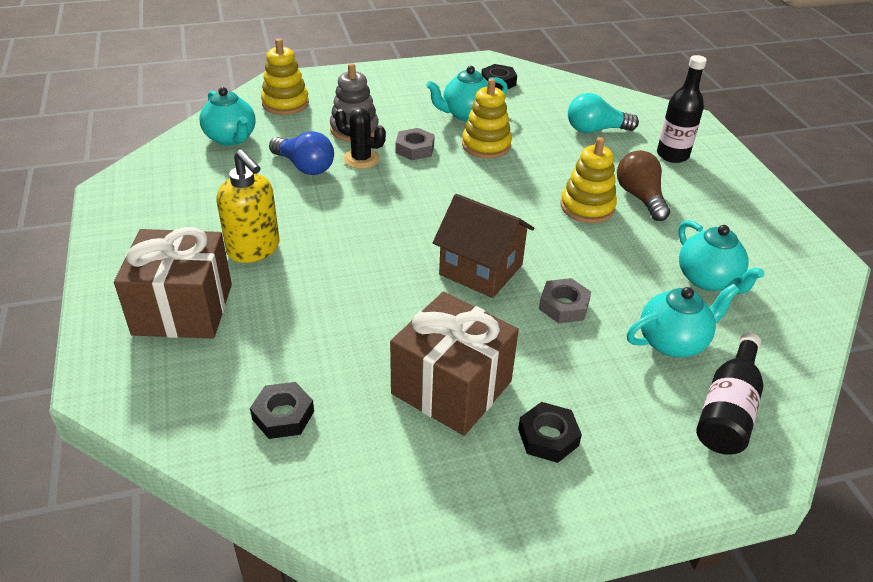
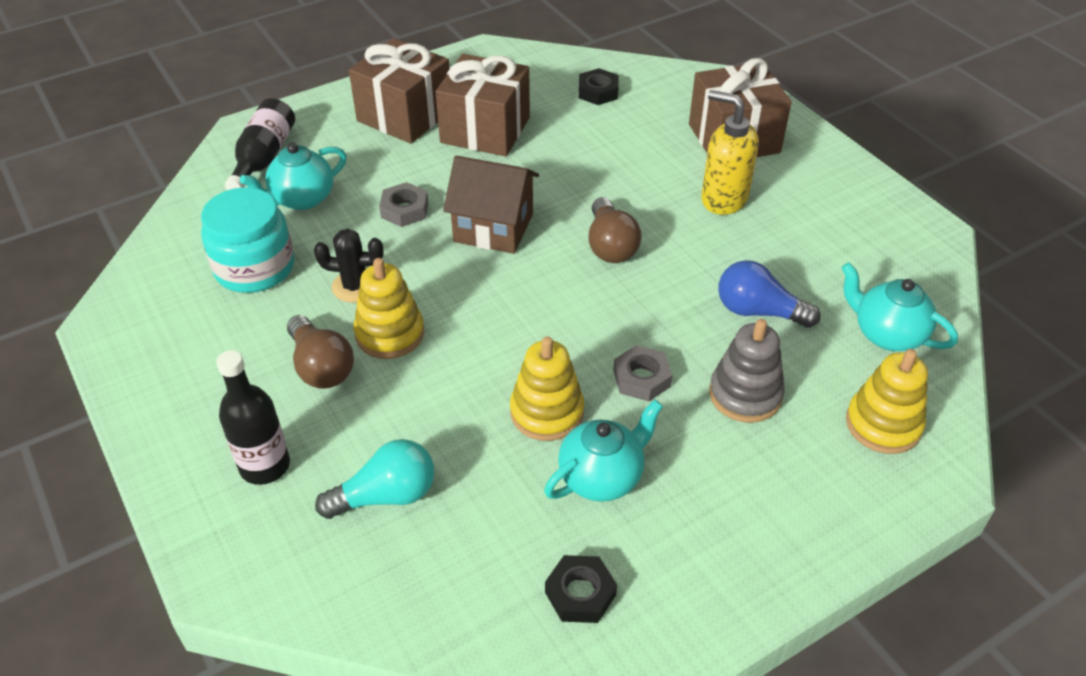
camera: 165 degrees right, 5 degrees up
black cactus [335,108,386,169] -> black cactus moved to [314,229,384,302]
black nut [518,402,582,463] -> brown gift [349,38,450,144]
turquoise teapot [678,220,764,294] -> turquoise jar [201,187,294,293]
none -> brown light bulb [588,197,642,263]

